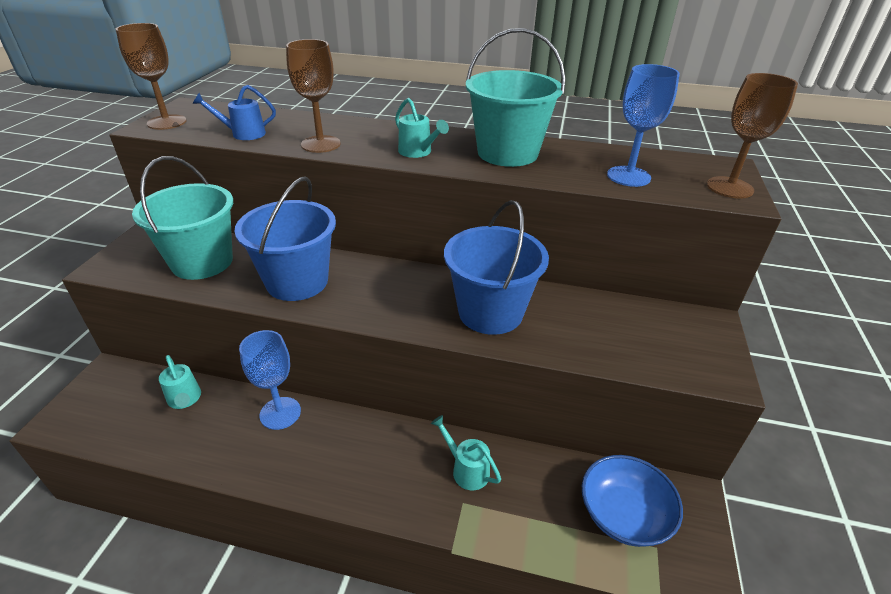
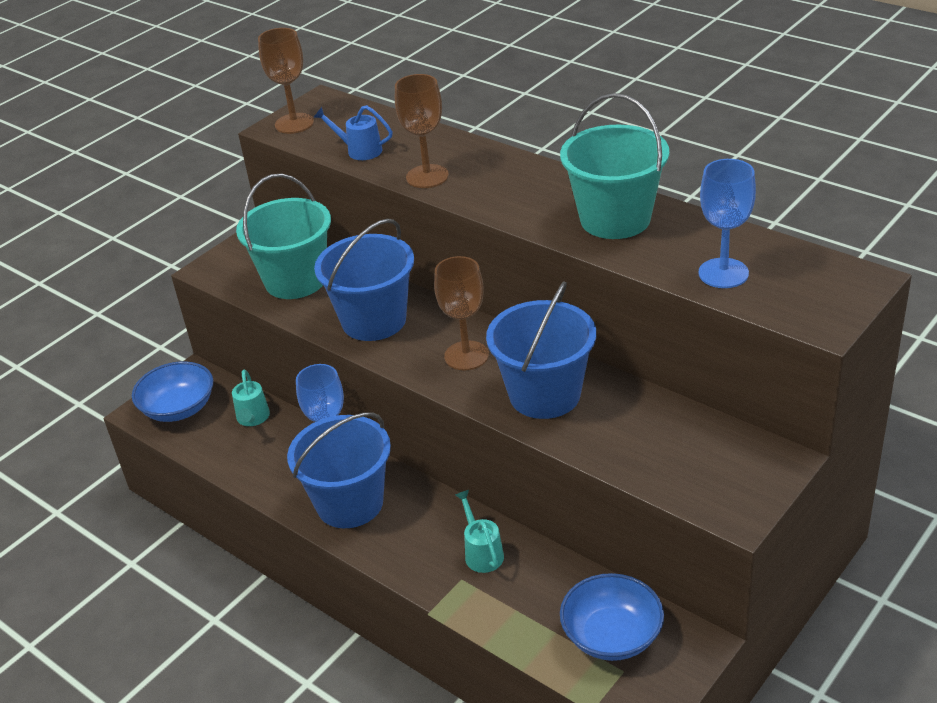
camera: 30 degrees right, 0 degrees up
turquoise watering can [395,98,449,158] -> none
brown goblet [707,73,798,199] -> brown goblet moved to [434,256,489,370]
none -> blue bowl [132,361,213,422]
none -> blue bucket [287,412,391,528]

